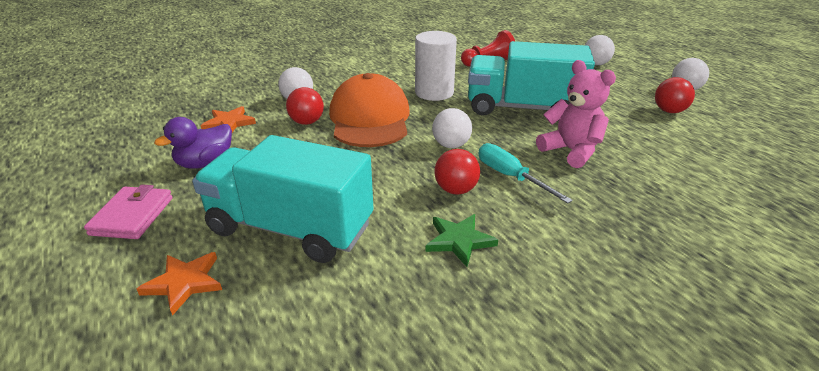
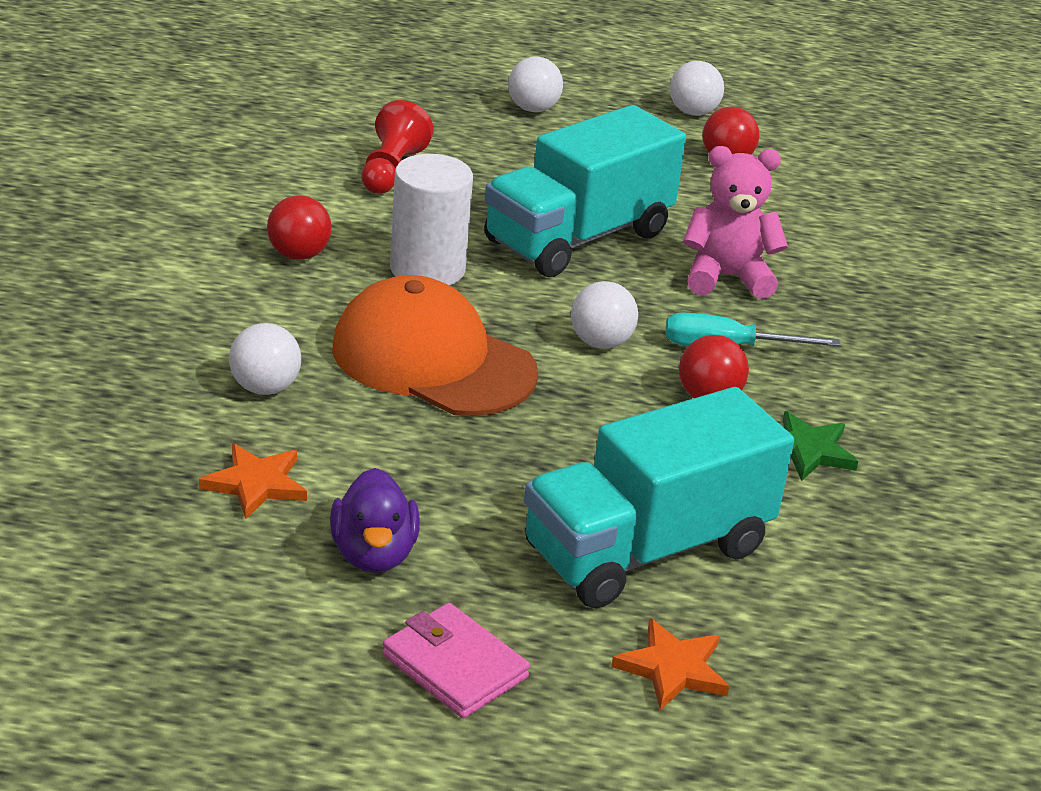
camera: 55 degrees left, 0 degrees up
red ball [286,87,324,125] -> red ball moved to [267,195,332,260]

